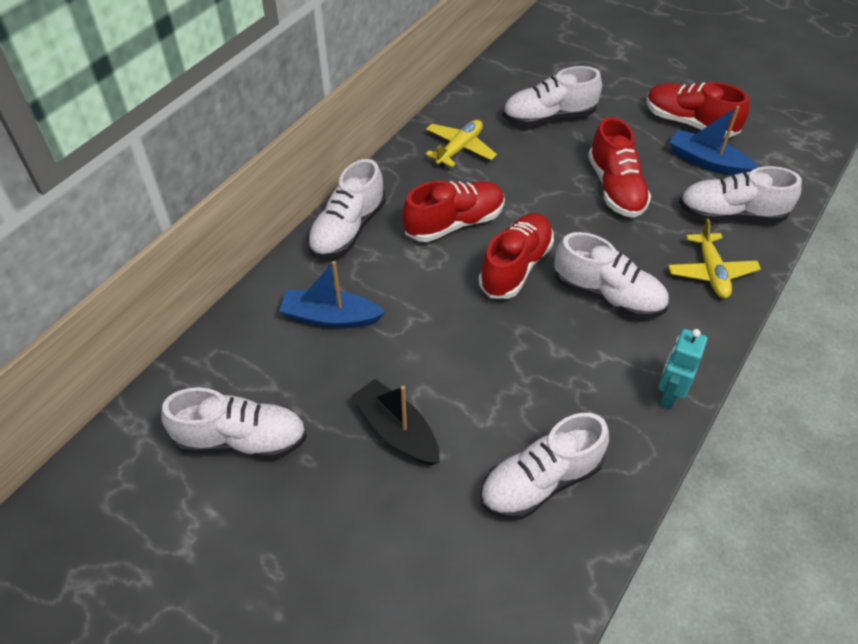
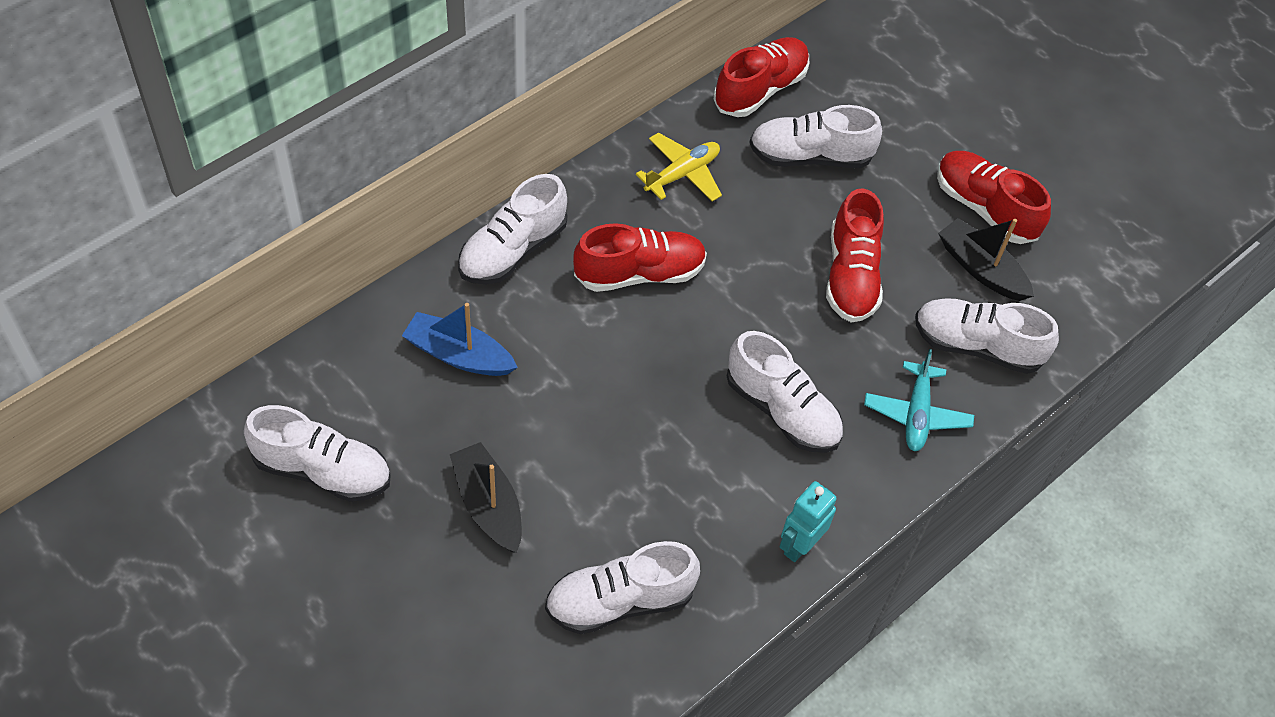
camera: 10 degrees right, 5 degrees up
red shoe [478,213,554,299] -> red shoe moved to [714,37,809,117]
yellow plane [668,218,761,298] -> turquoise plane [864,349,974,451]
blue boat [669,106,759,176] -> black boat [938,218,1034,301]

